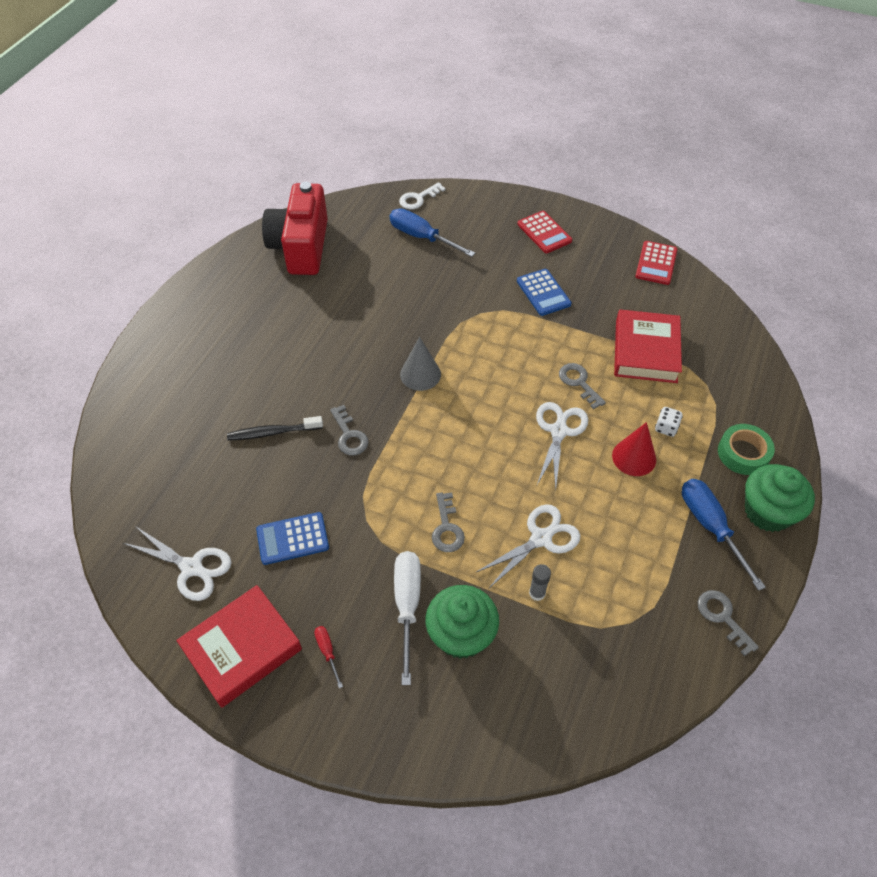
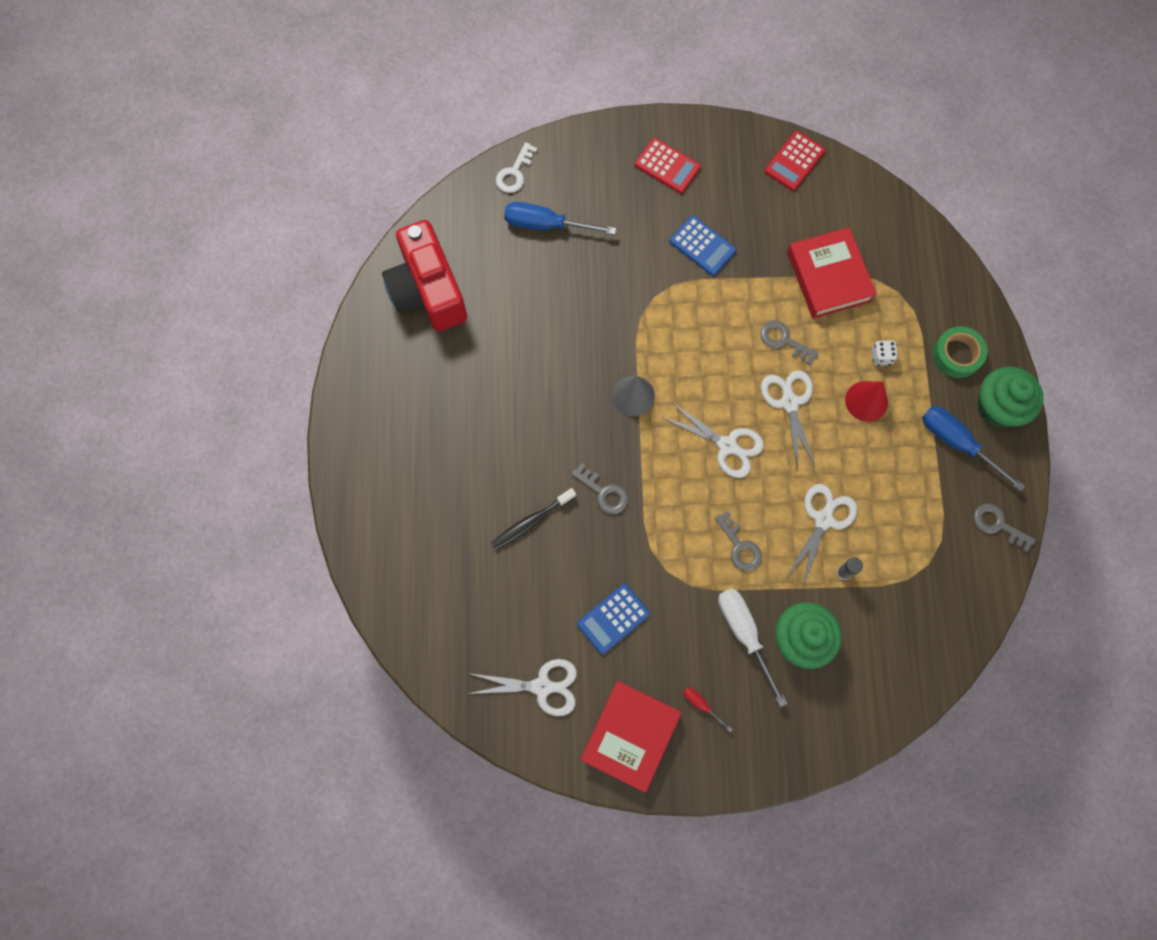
camera: 25 degrees left, 20 degrees up
red calculator [635,241,677,285] -> red calculator turned 45 degrees clockwise [764,131,826,191]
none -> white scissors [662,402,764,478]

